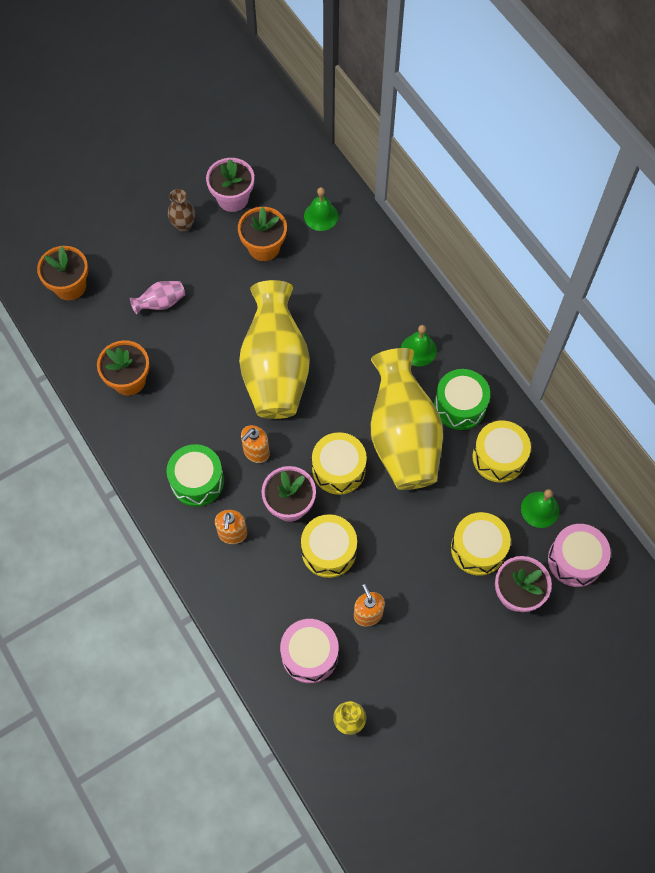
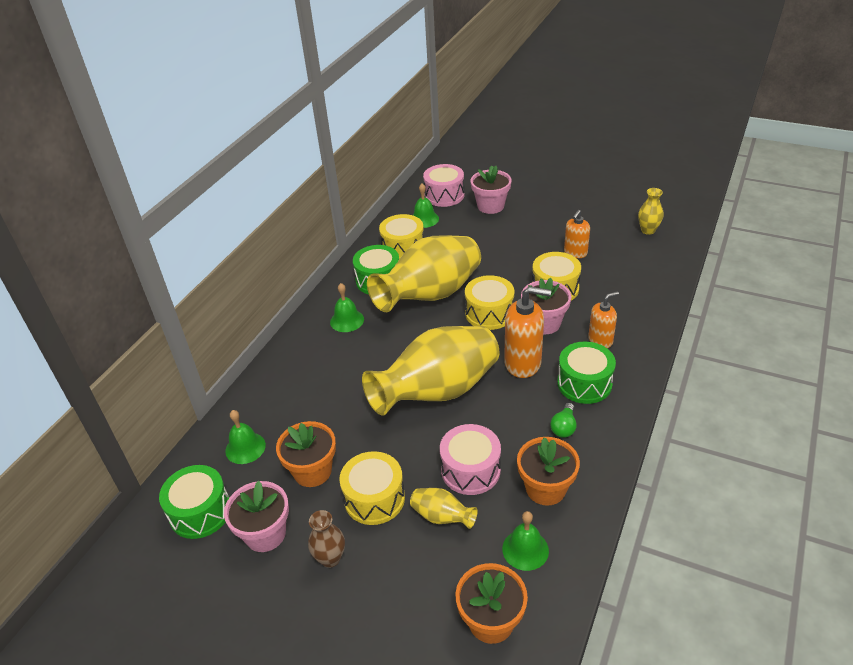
camera: 120 degrees left, 25 degrees down
pink vase [130,281,185,314] -> yellow vase [410,488,477,529]
orange soap dispenser [241,425,270,463] -> orange soap dispenser [504,286,551,378], size x1.62
pink drum [280,619,339,683] -> pink drum moved to [440,424,501,495]
yellow drum [451,512,511,576] -> yellow drum moved to [339,451,405,525]
none -> green drum [159,465,229,539]
none -> green bell [502,511,549,571]
none -> green light bulb [550,403,577,438]

